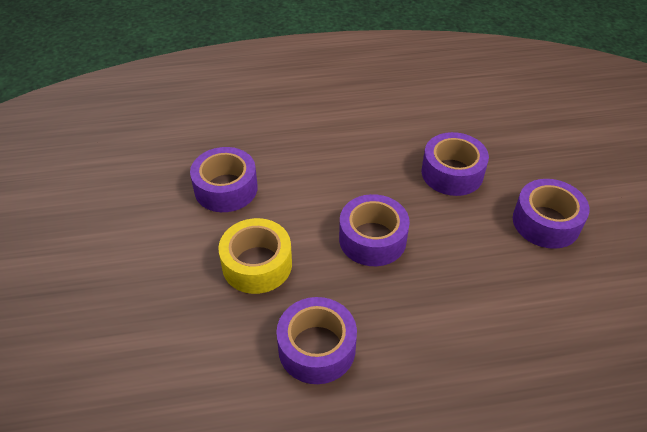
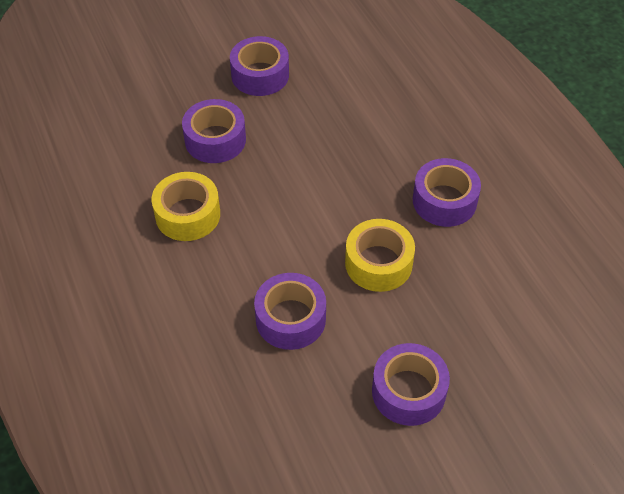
camera: 105 degrees left, 5 degrees up
purple tape [339,194,410,266] -> purple tape moved to [372,343,450,426]
none -> yellow tape [152,172,220,241]

